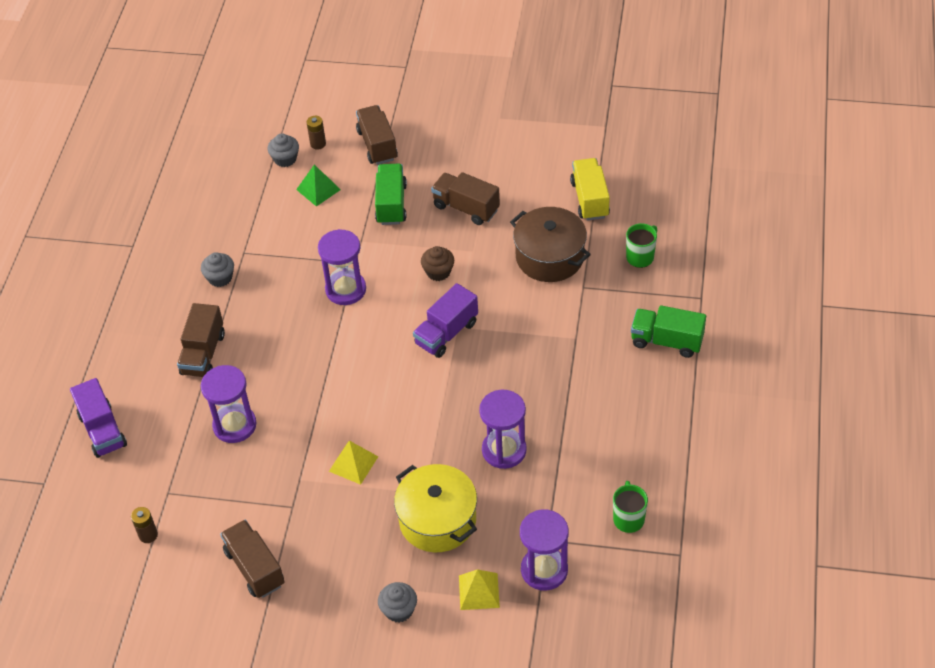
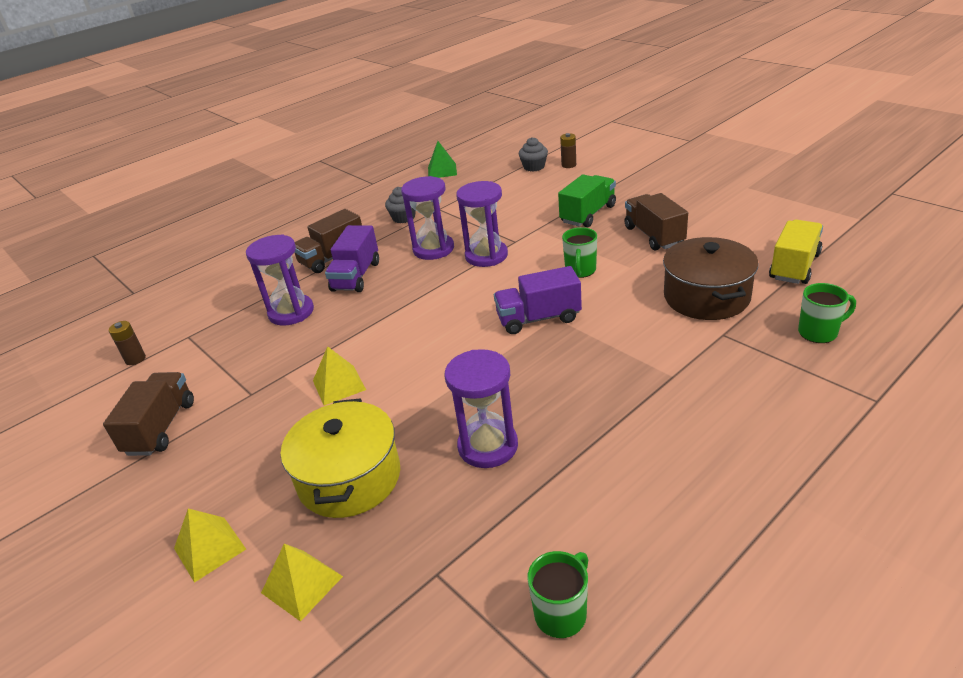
camera: 40 degrees right, 15 degrees down
purple truck [70,378,127,458] -> purple truck moved to [325,225,379,292]
green pyramid [296,165,341,206] -> green pyramid moved to [428,141,457,178]
brown truck [356,105,398,165] -> none
grey cupcake [378,582,417,623] -> yellow pyramid [174,508,246,583]
brown cupcake [421,246,454,281] -> green mug [562,227,597,278]
purple hourglass [520,509,569,591] -> purple hourglass moved to [401,176,454,260]
green truck [631,305,706,358] -> none

